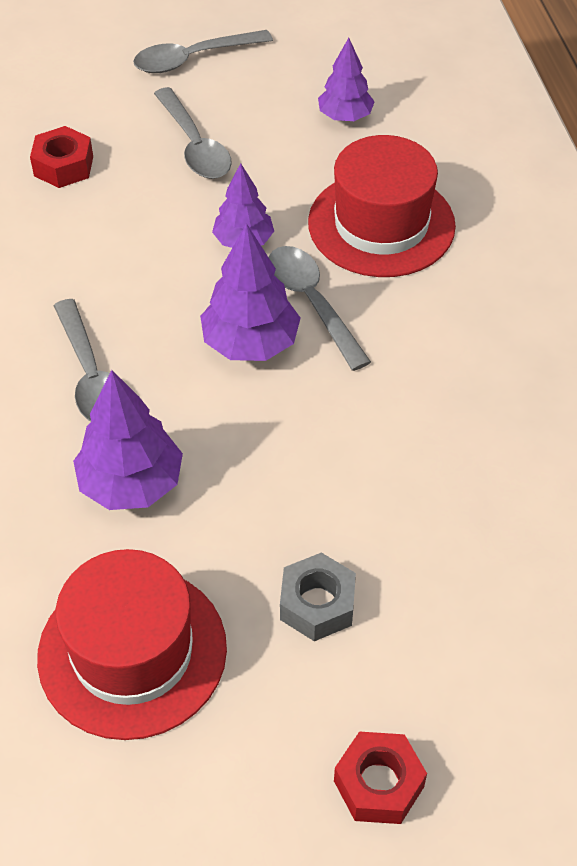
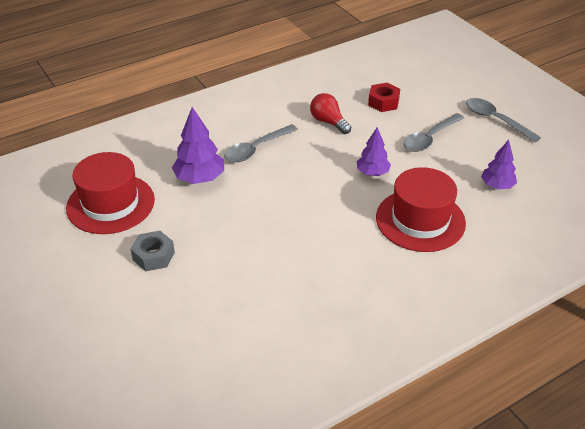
camera: 70 degrees right, 10 degrees down
purple tree [200,223,301,361] -> none
grey spoon [268,246,371,371] -> none
red nut [334,732,427,824] -> none
none -> red light bulb [310,93,351,134]

